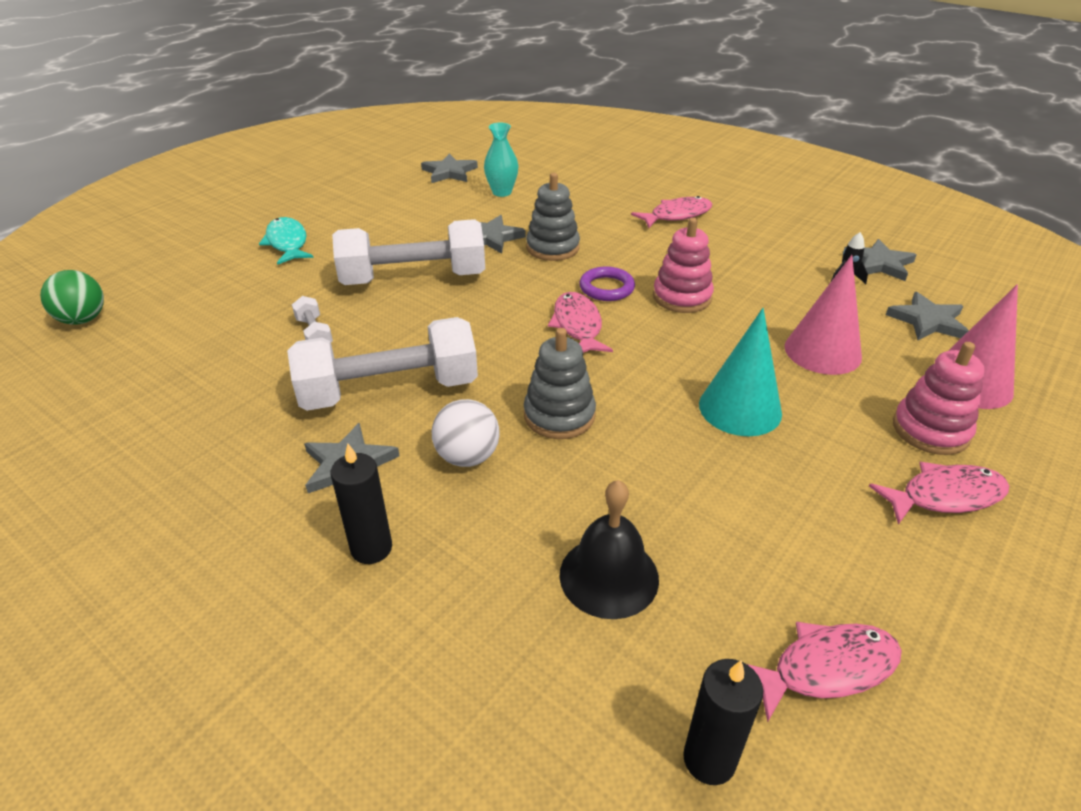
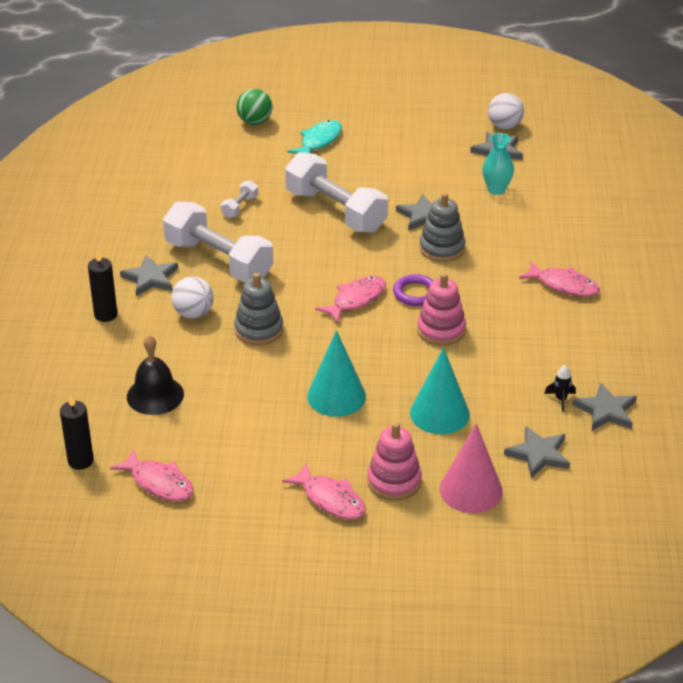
camera: 55 degrees right, 0 degrees up
green ball [40,270,104,325] -> green ball moved to [237,89,272,125]
pink cone [784,255,862,375] -> turquoise cone [410,347,470,434]
none -> white ball [488,93,524,129]

